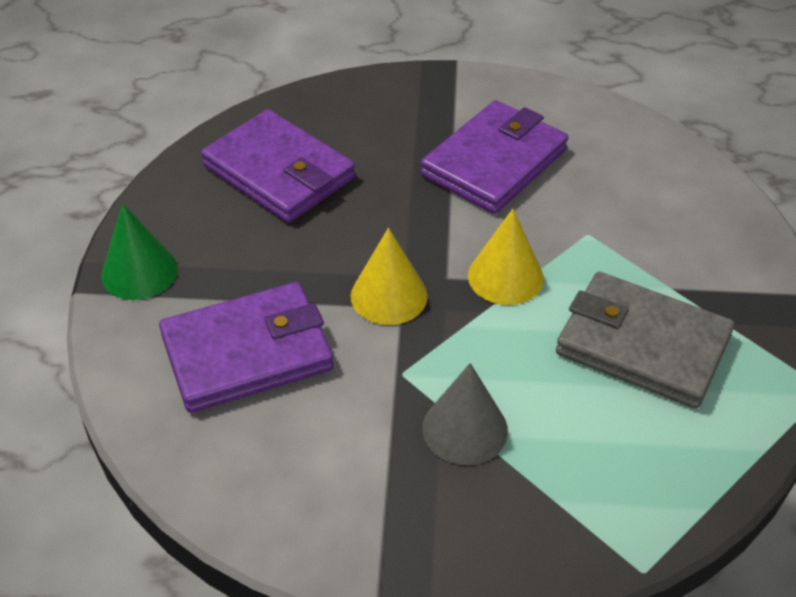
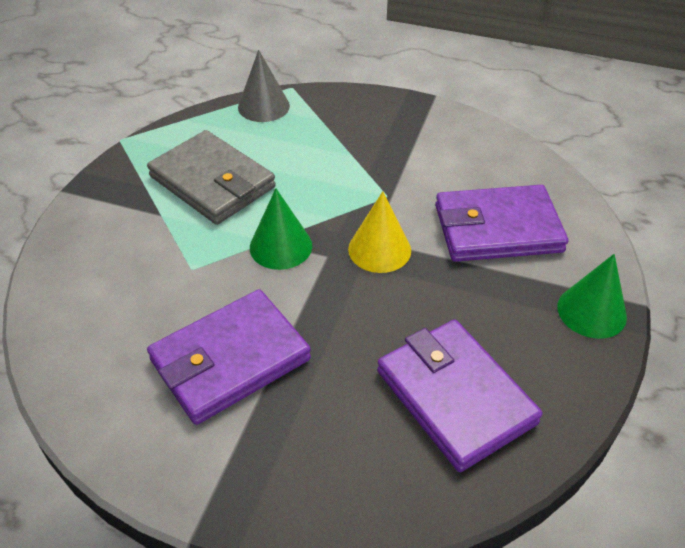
camera: 165 degrees left, 0 degrees up
grey cone [422,363,508,465] -> grey cone moved to [238,50,290,122]
yellow cone [468,209,544,305] -> green cone [250,188,312,270]

